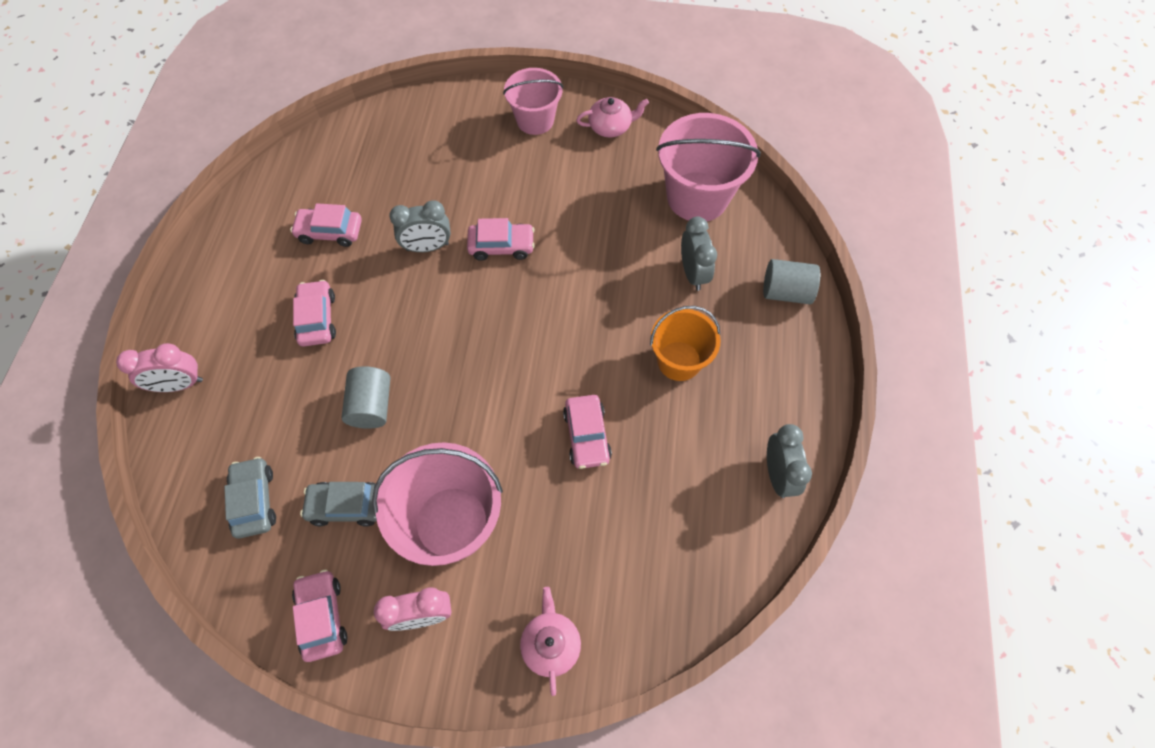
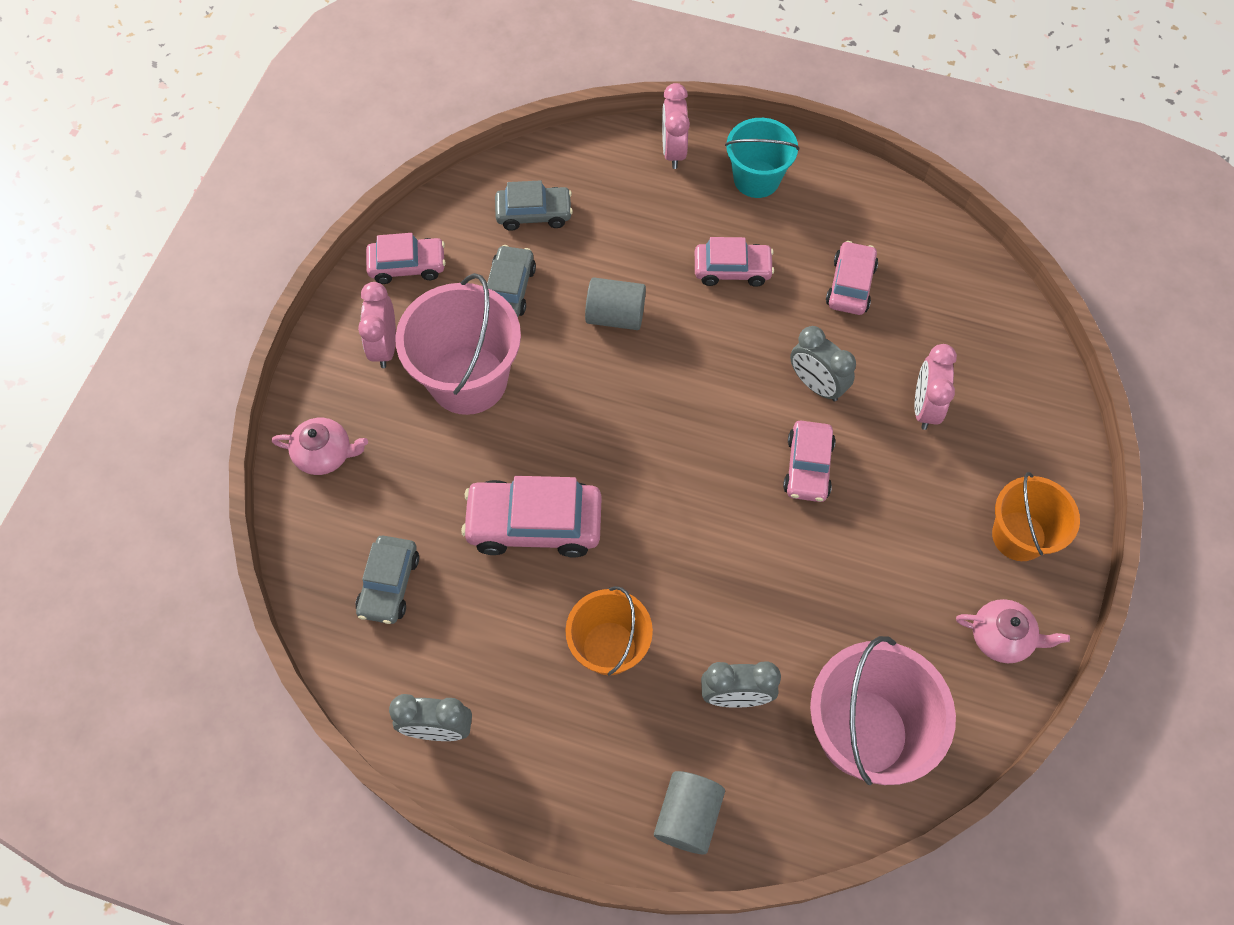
camera: 100 degrees right, 0 degrees up
grey clock [389,200,451,252] -> grey clock turned 45 degrees counterclockwise [790,326,856,401]
pink bucket [503,68,563,135] -> orange bucket [992,472,1080,561]
pink car [563,395,612,469] -> pink car [461,476,602,558], size x1.56
pink teapot [576,97,649,138] -> pink teapot turned 75 degrees counterclockwise [956,599,1070,663]
none -> grey car [355,536,419,624]
none -> turquoise bucket [725,118,799,198]
none -> pink clock [914,344,957,430]

